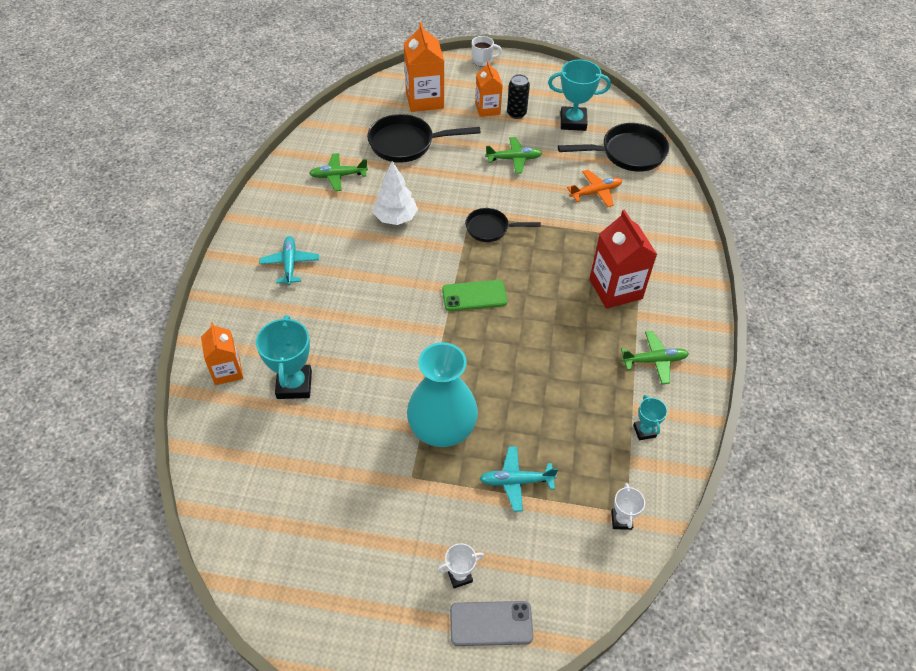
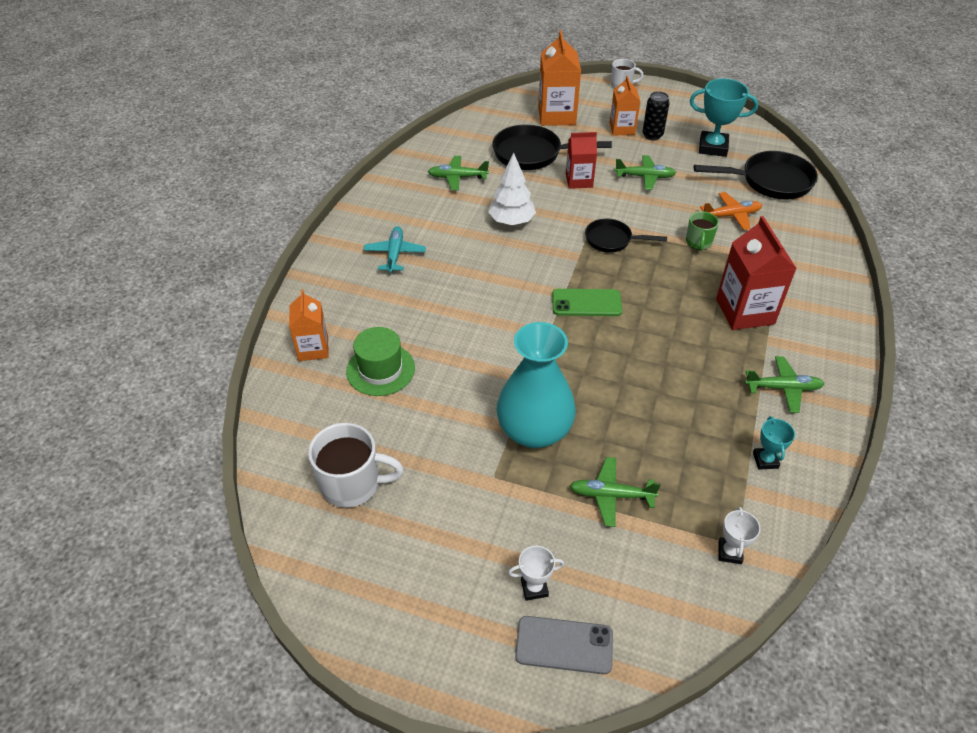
camera: 10 degrees right, 5 degrees down
turquoise trophy [256,315,312,399] -> green hat [346,327,415,396]
turquoise plane [480,446,558,512] -> green plane [570,457,661,527]
none -> white mug [308,423,404,508]
none -> red carton [566,132,597,189]
none -> green mug [686,211,719,251]

